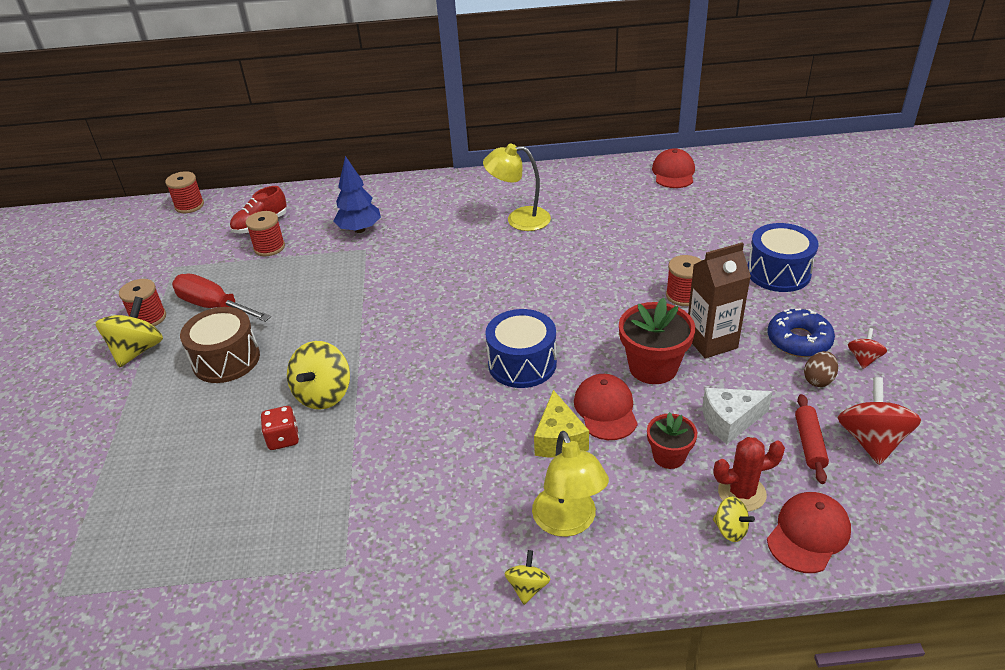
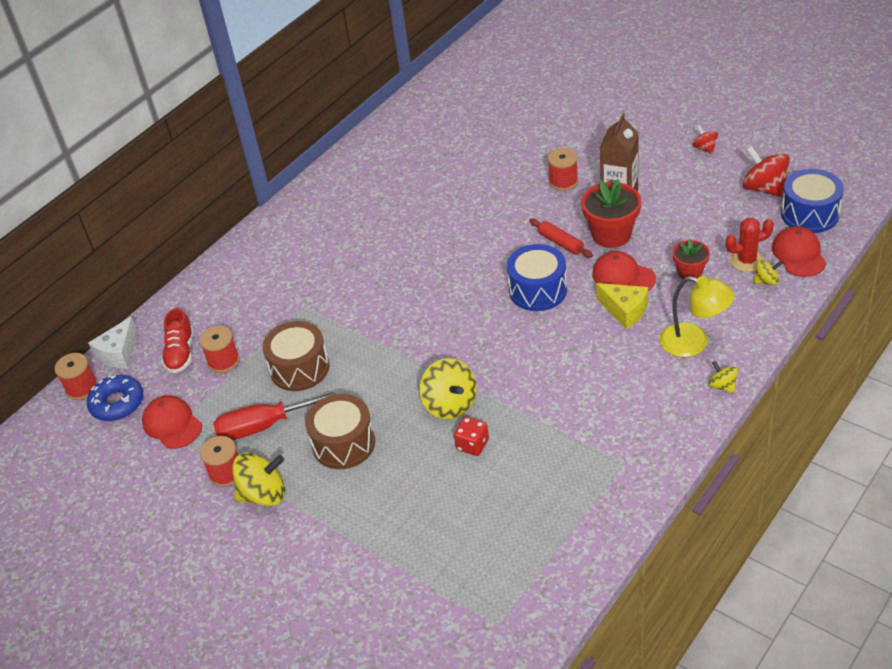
camera: 45 degrees left, 5 degrees up
yellow spinning top [96,296,163,368] -> yellow spinning top turned 105 degrees clockwise [232,453,285,506]
blue tree [333,156,381,233] -> none
yellow lamp [483,144,551,231] -> none
red cap [652,148,695,188] -> red cap moved to [142,395,202,449]
white cheese [702,388,773,444] -> white cheese moved to [88,316,138,368]
red cactus [713,437,785,511] -> red cactus turned 45 degrees clockwise [725,218,774,272]
blue drum [748,223,819,292] -> blue drum moved to [781,169,844,233]
blue donut [767,308,835,357] -> blue donut moved to [87,375,143,421]
red rolling pin [795,394,829,484] -> red rolling pin moved to [530,219,593,258]
brown egg [804,351,838,387] -> none
none -> brown drum [262,321,329,391]

